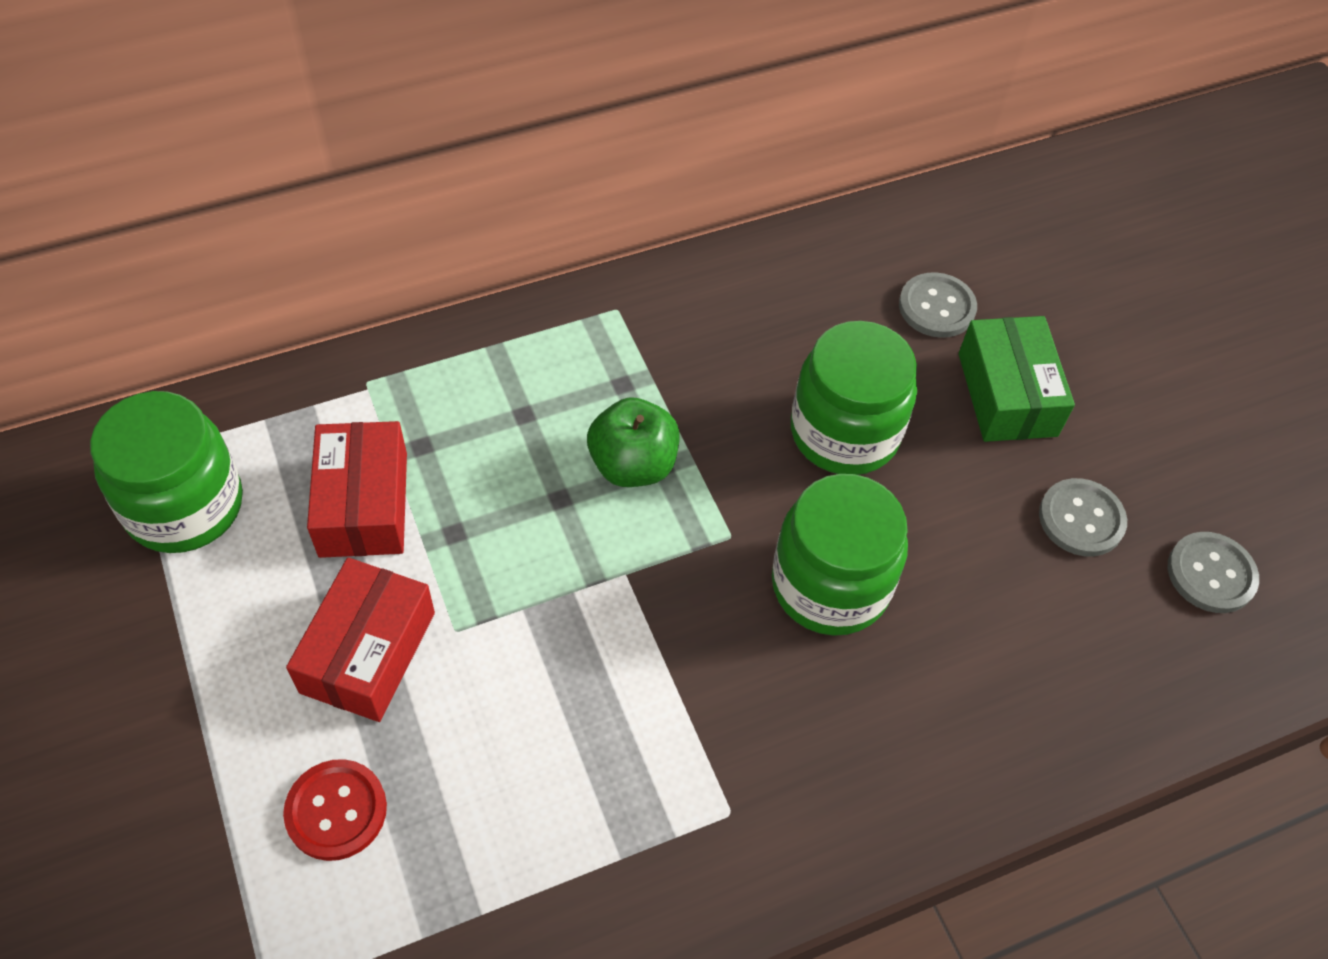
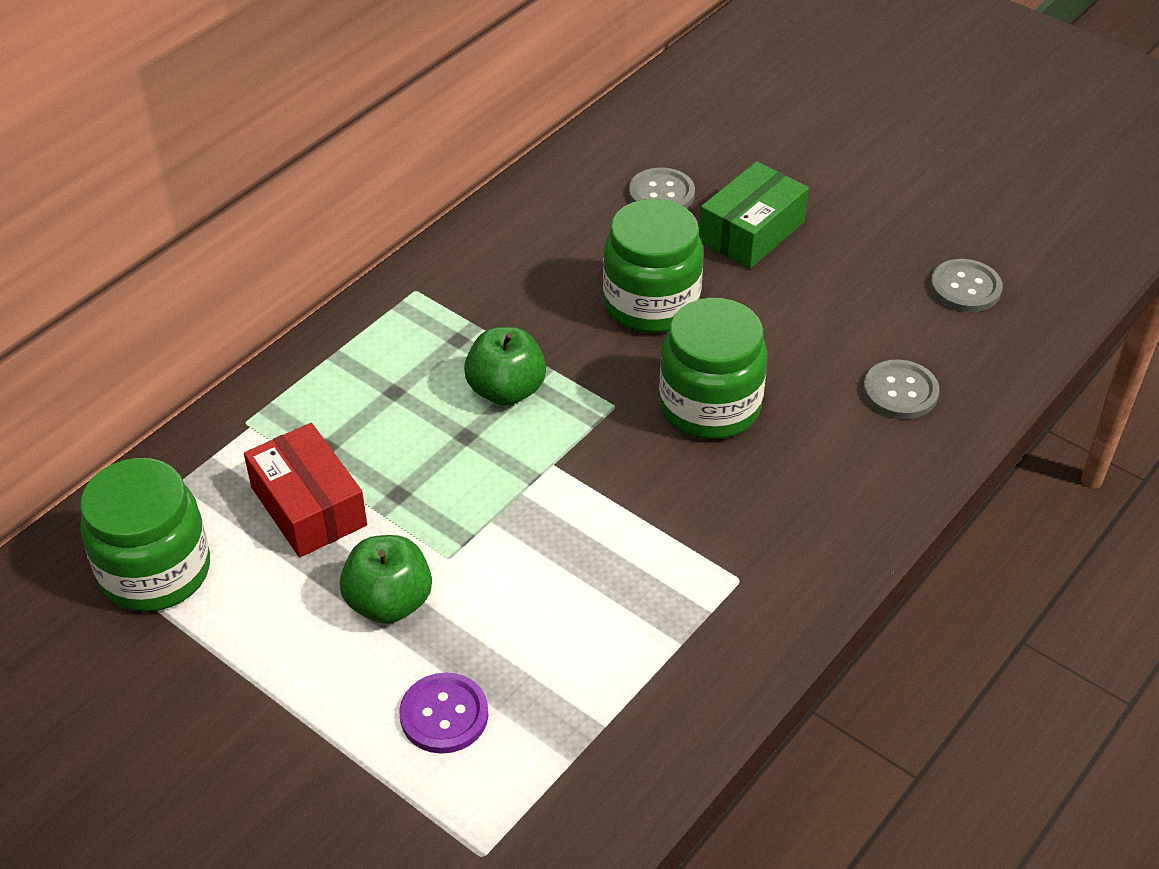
camera: 25 degrees left, 10 degrees down
red button [283,759,387,861] -> purple button [399,672,488,754]
red box [286,558,435,722] -> green apple [340,535,432,624]
green box [959,316,1075,442] -> green box turned 75 degrees clockwise [699,161,809,269]
grey button [1039,478,1127,556] -> grey button moved to [863,360,939,419]

